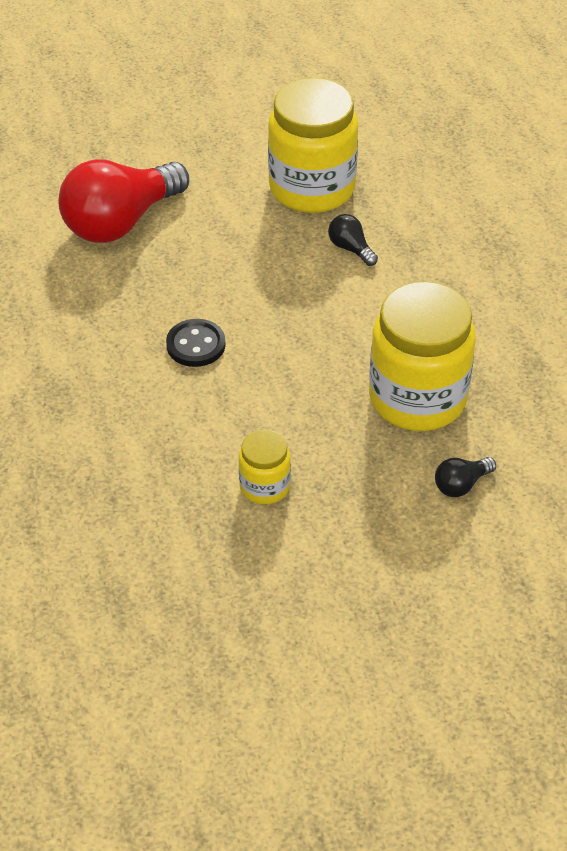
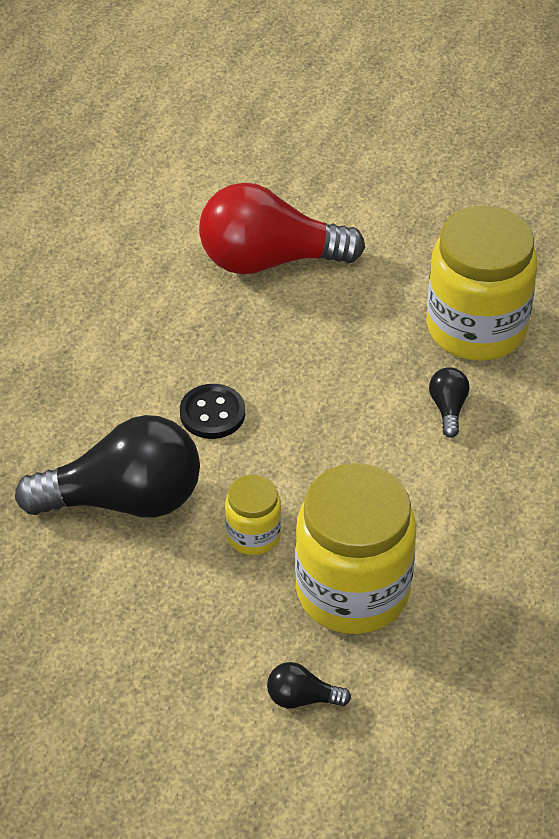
camera: 40 degrees right, 0 degrees up
yellow jar [239,430,291,504] -> yellow jar moved to [225,475,281,555]
none -> black light bulb [15,415,200,518]

